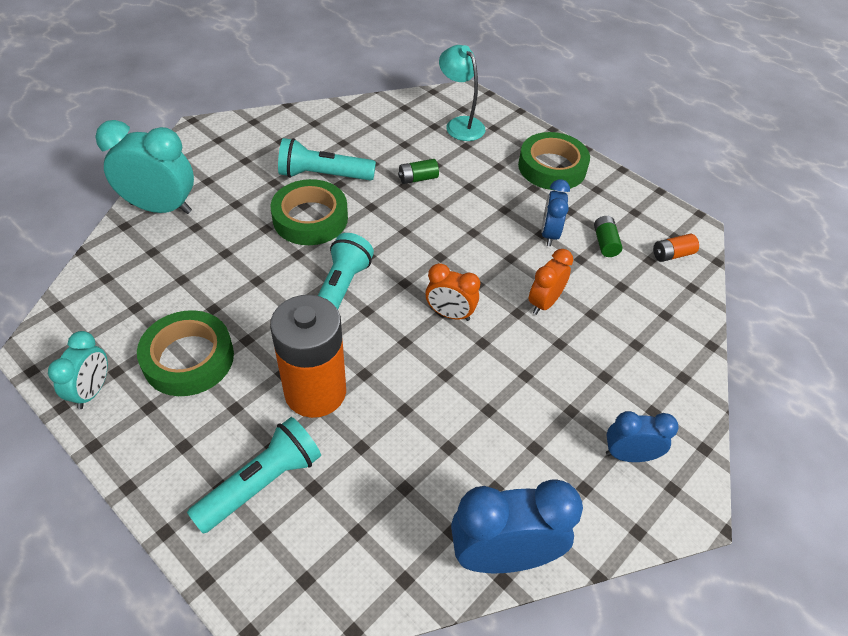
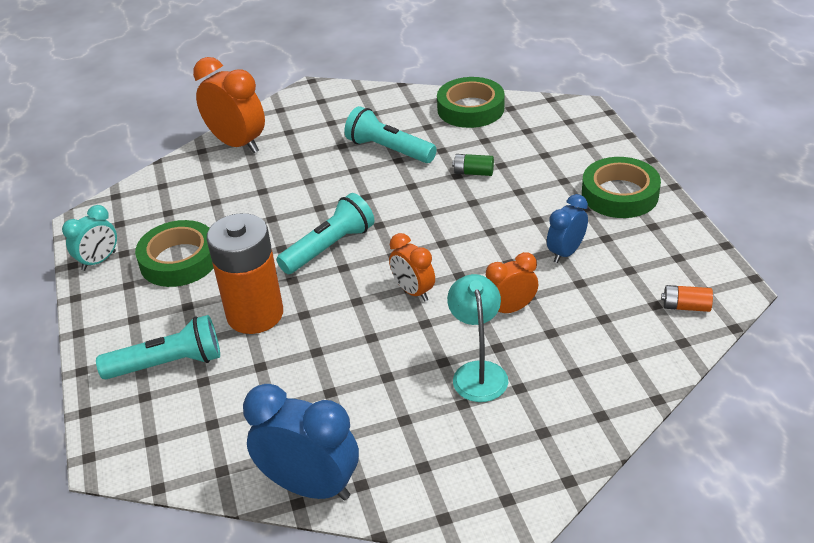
camera: 35 degrees right, 10 degrees down
turquoise clock [95,120,194,214] -> orange clock [193,57,265,153]
green tape [271,179,348,245] -> green tape moved to [437,77,505,128]
turquoise lamp [439,45,485,141] -> turquoise lamp moved to [447,274,508,402]
green battery [594,216,622,257] -> none
blue clock [606,411,679,462] -> none

